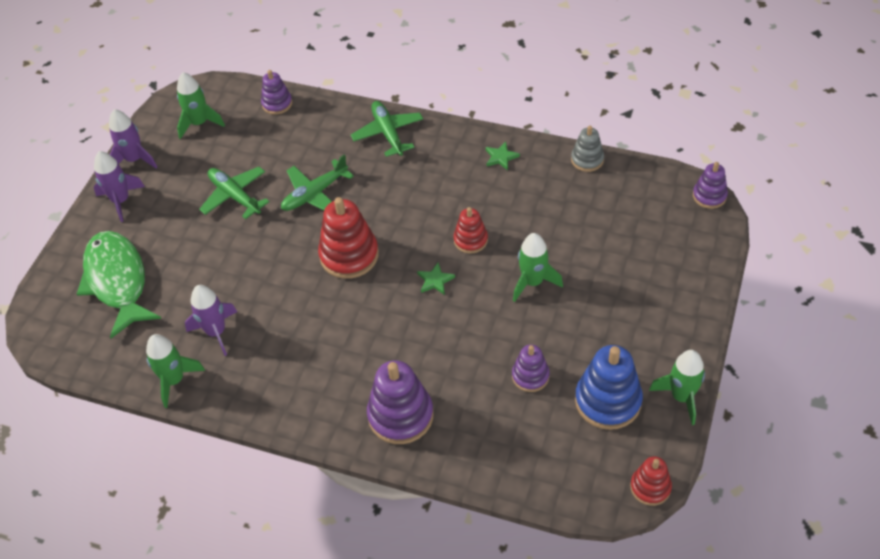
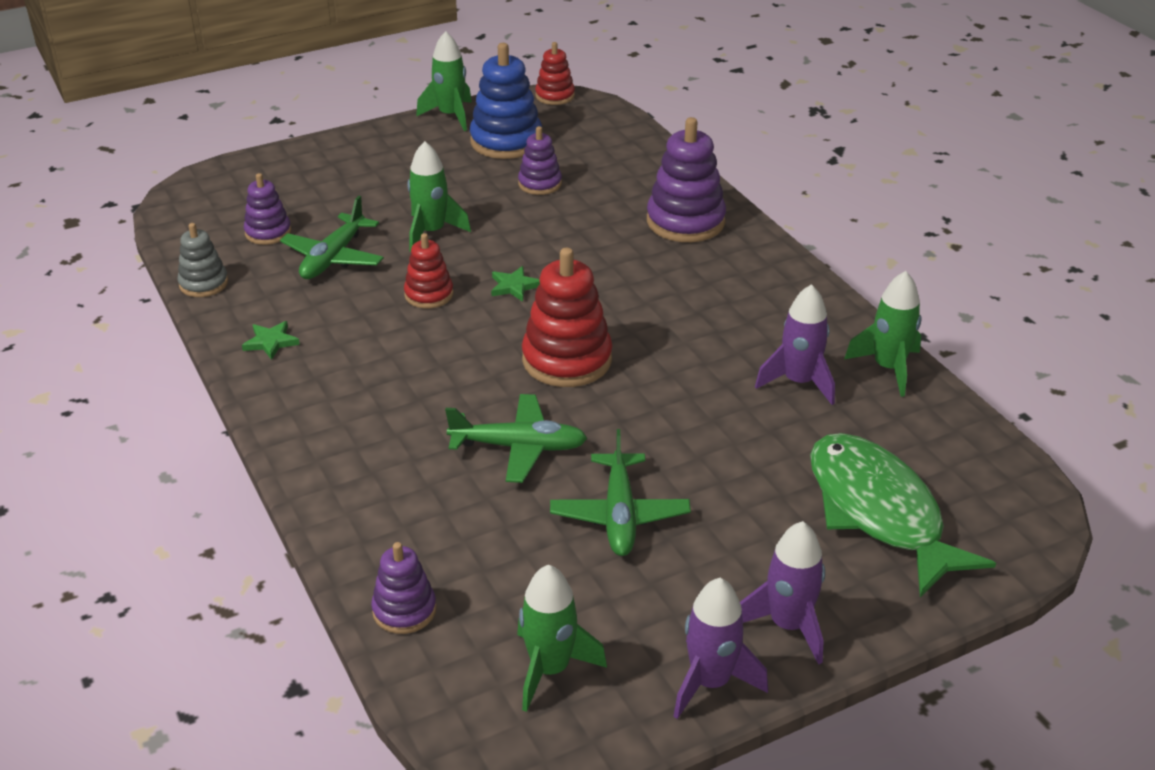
camera: 140 degrees left, 15 degrees down
green fish [77,231,162,338] -> green fish turned 135 degrees clockwise [810,433,996,597]
green plane [351,101,423,157] -> green plane moved to [280,196,384,279]
purple stacking toy [693,162,728,209] -> purple stacking toy moved to [244,173,291,245]

